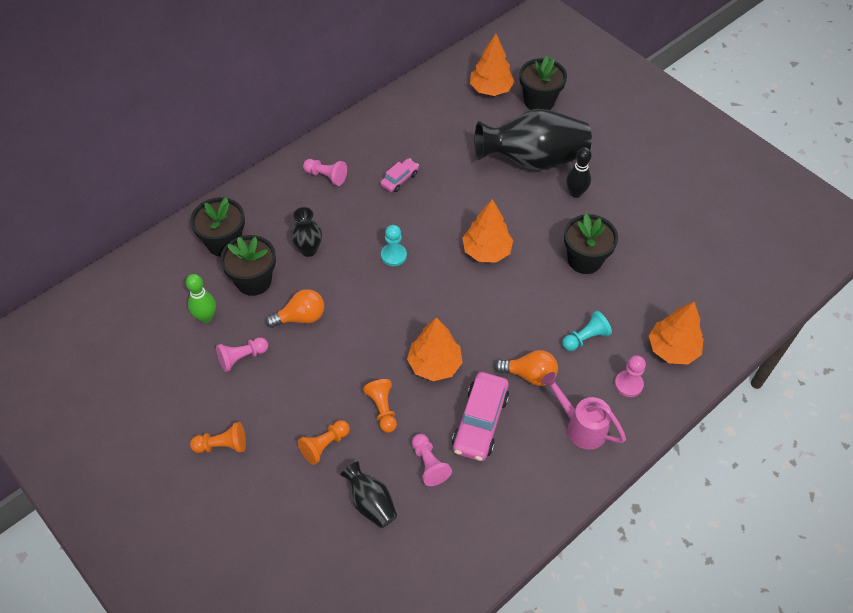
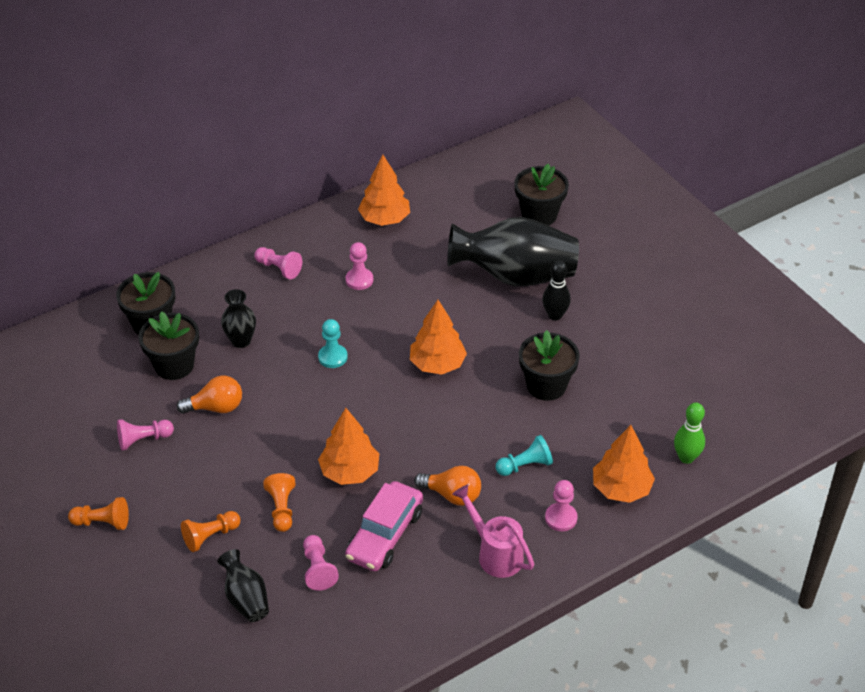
camera: 10 degrees right, 10 degrees down
green bowling pin [186,274,216,323] -> green bowling pin moved to [674,402,705,464]
pink car [380,158,419,192] -> pink pawn [346,242,373,290]
orange tree [470,34,515,96] -> orange tree moved to [358,155,410,226]

